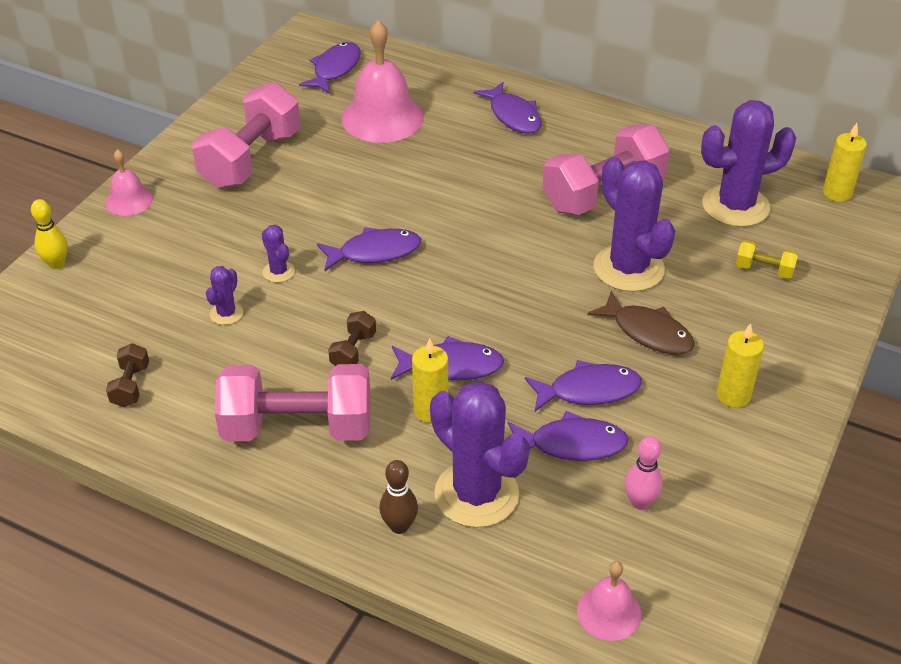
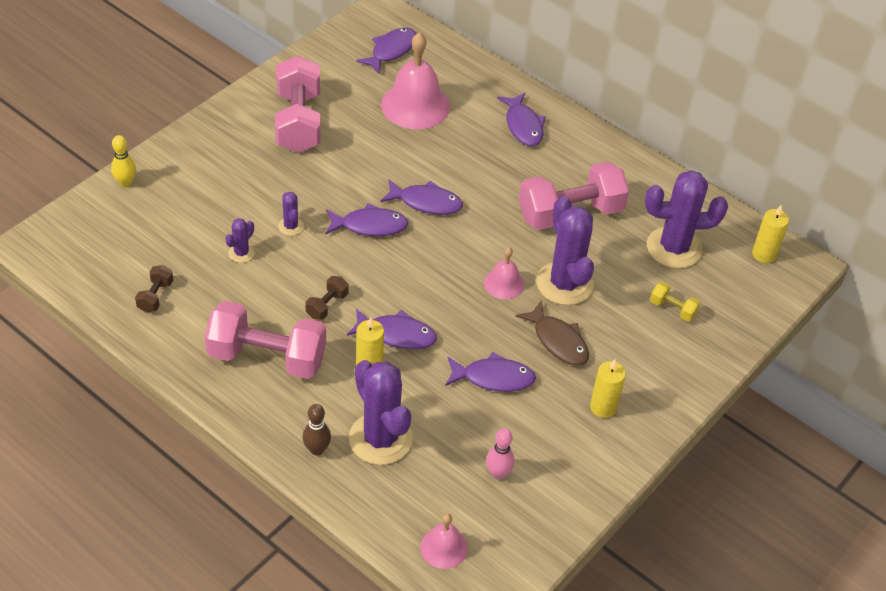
camera: 10 degrees right, 5 degrees up
pink bell [105,149,153,216] -> pink bell moved to [484,247,524,299]
pink dumbbell [192,82,301,189] -> pink dumbbell turned 45 degrees counterclockwise [275,56,321,153]
purple fish [508,411,628,461] -> purple fish moved to [380,179,463,215]

